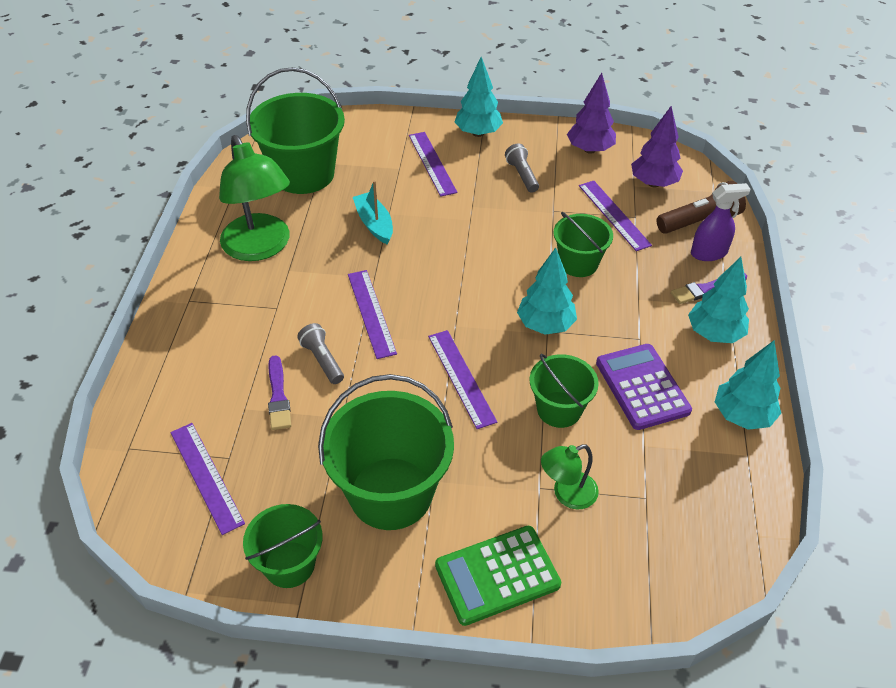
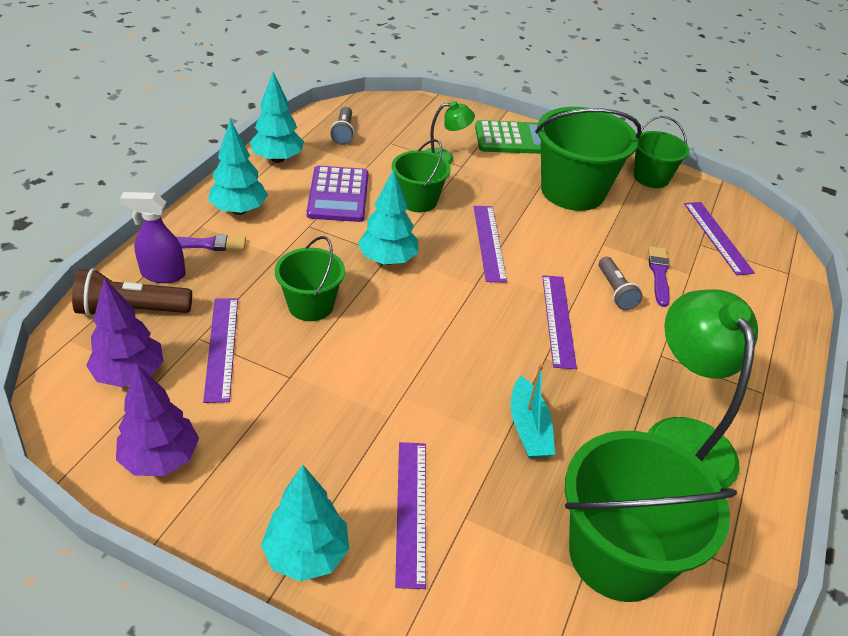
camera: 165 degrees left, 5 degrees down
grey flashlight [505,144,539,193] -> grey flashlight moved to [330,107,354,145]

